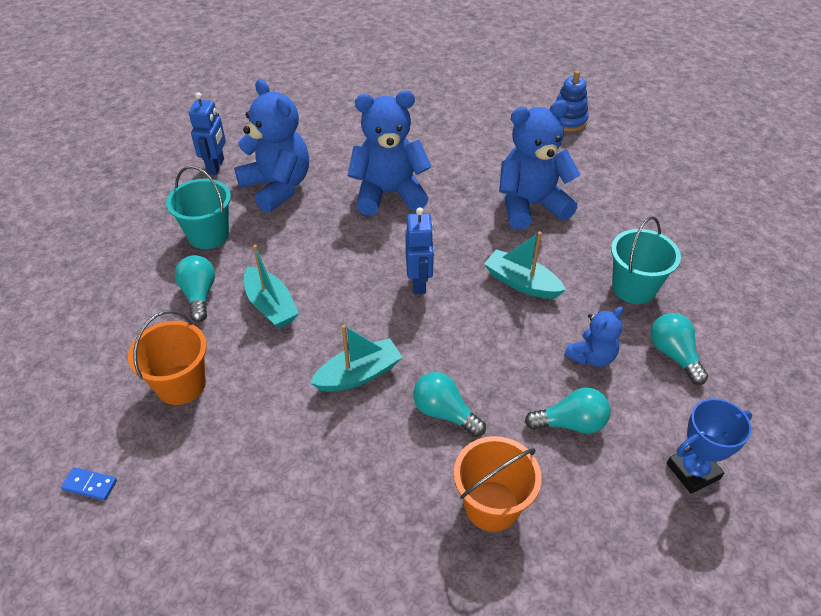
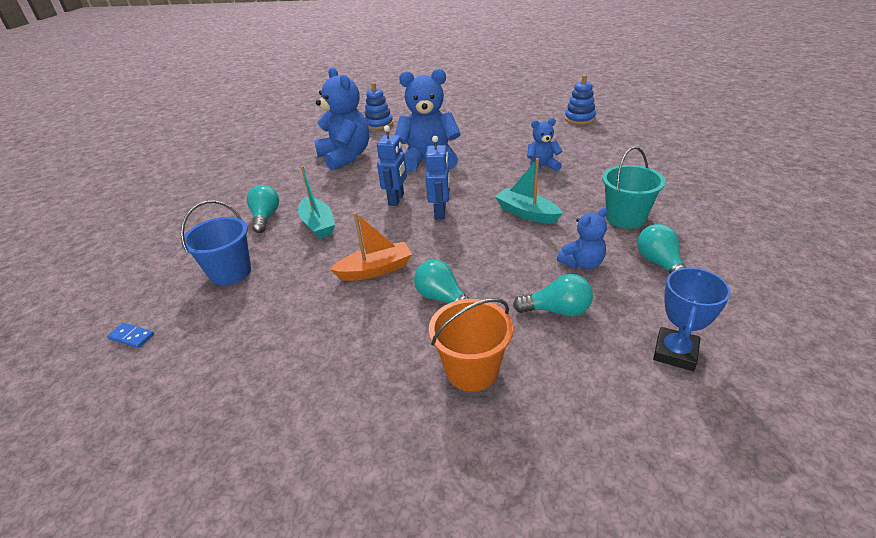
camera: 10 degrees right, 10 degrees down
orange bucket [128,310,207,405] -> blue bucket [181,201,251,286]
turquoise bucket [166,166,231,249] -> none
blue robot [189,92,226,175] -> blue robot moved to [377,126,407,206]
turquoise boat [310,325,403,392] -> orange boat [330,212,412,281]
blue teddy bear [499,100,580,230] -> blue teddy bear [527,118,562,173], size x0.53
blue trophy [667,398,752,494] -> blue trophy turned 45 degrees counterclockwise [653,268,731,371]
none -> blue stacking toy [365,82,393,130]

